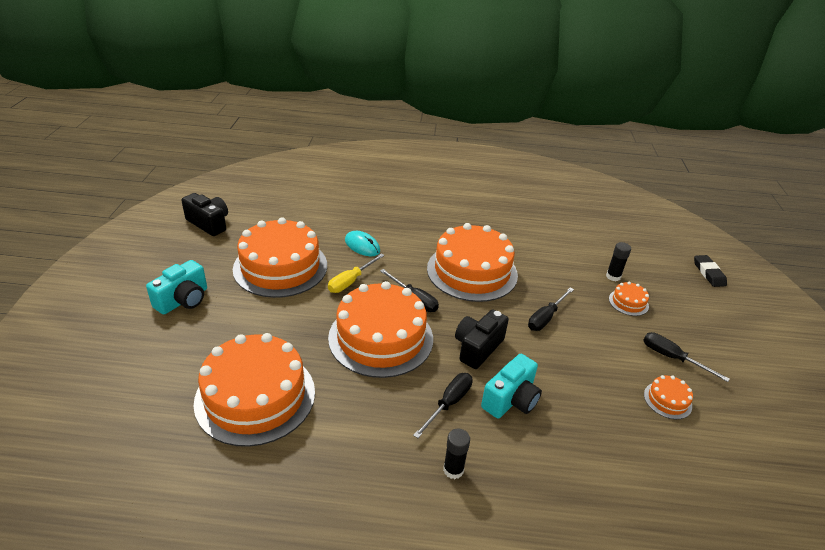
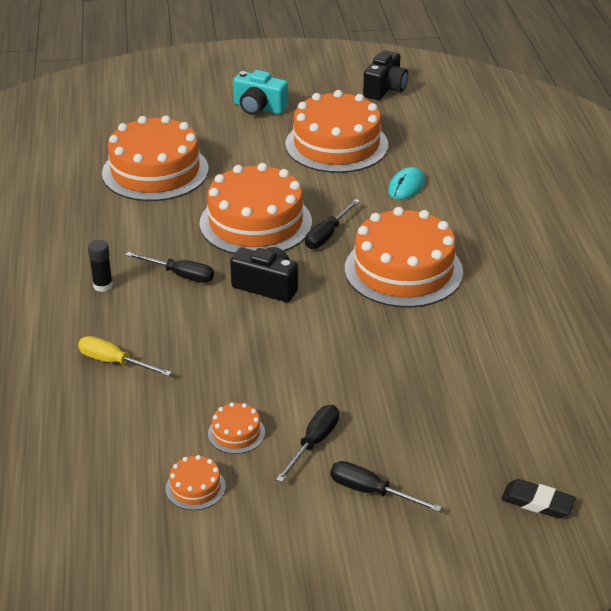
camera: 80 degrees right, 0 degrees up
yellow screwdriver [328,254,385,293] -> yellow screwdriver moved to [78,336,172,376]
turquoise camera [481,354,542,419] -> none
black screwdriver [528,288,574,331] -> black screwdriver moved to [330,461,442,512]
black glue stick [606,242,631,281] -> none
orange cake [609,282,649,316] -> orange cake moved to [166,455,226,510]
black eraser [694,255,727,287] -> black eraser turned 45 degrees clockwise [501,479,576,518]

